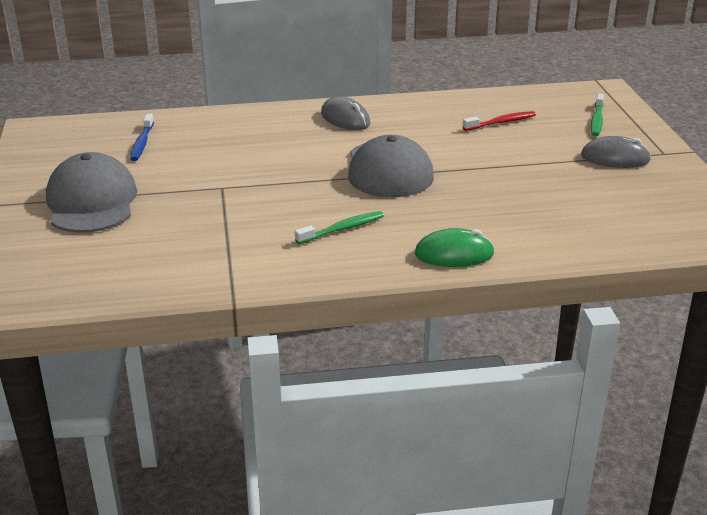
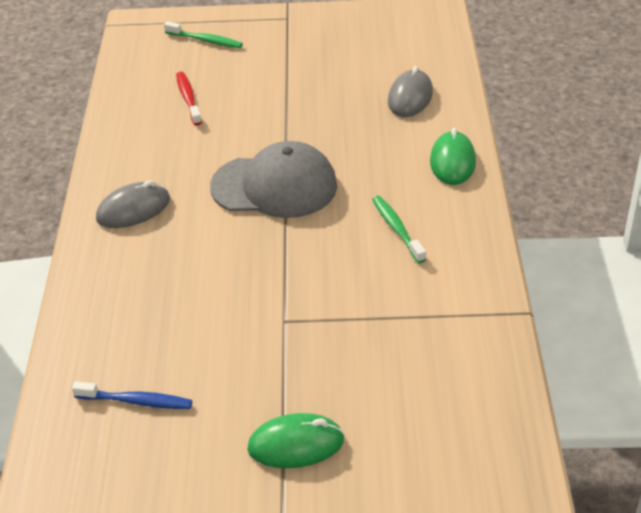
camera: 80 degrees left, 10 degrees up
grey cap [46,152,137,233] -> green mouse [247,413,344,468]
grey mouse [581,136,651,168] -> grey mouse moved to [388,66,433,117]

